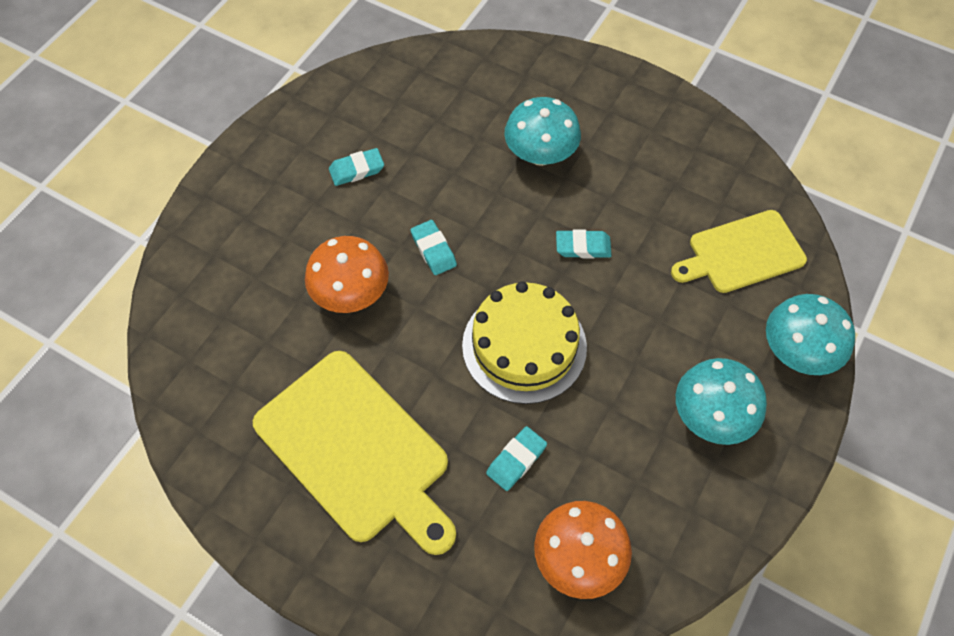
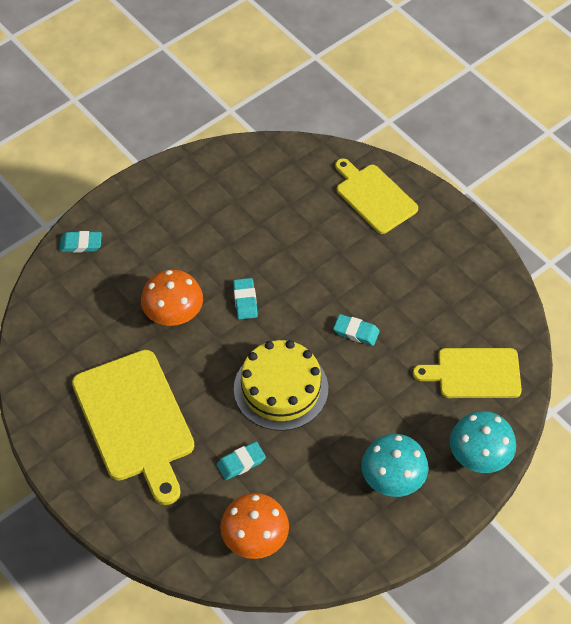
camera: 20 degrees right, 5 degrees down
turquoise eraser [329,148,384,186] -> turquoise eraser moved to [60,231,102,252]
turquoise mushroom [504,97,581,166] -> none
none -> yellow cutting board [335,158,418,234]

